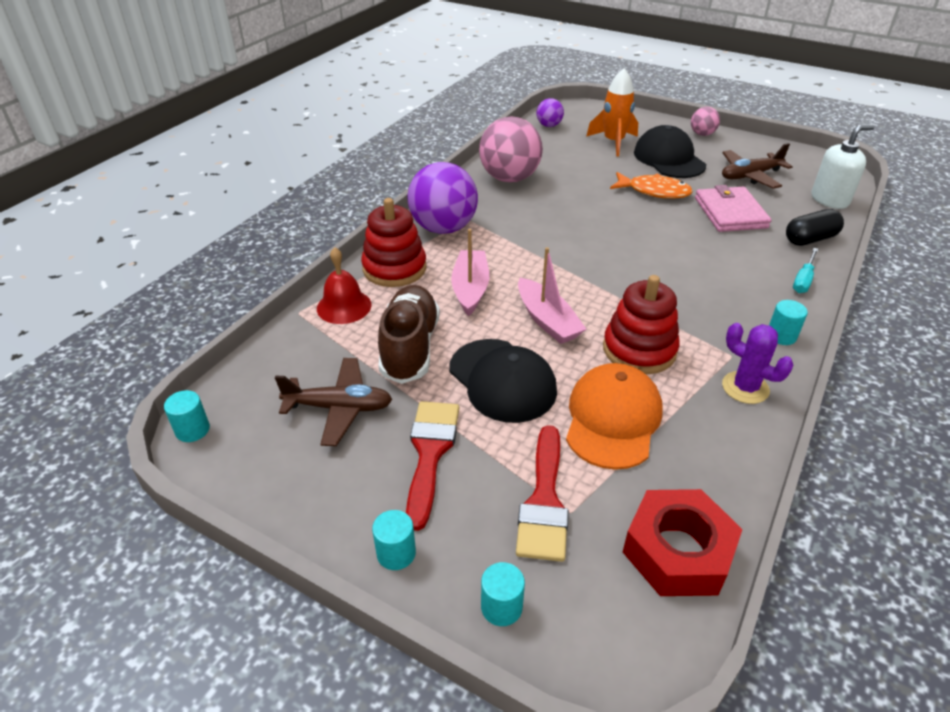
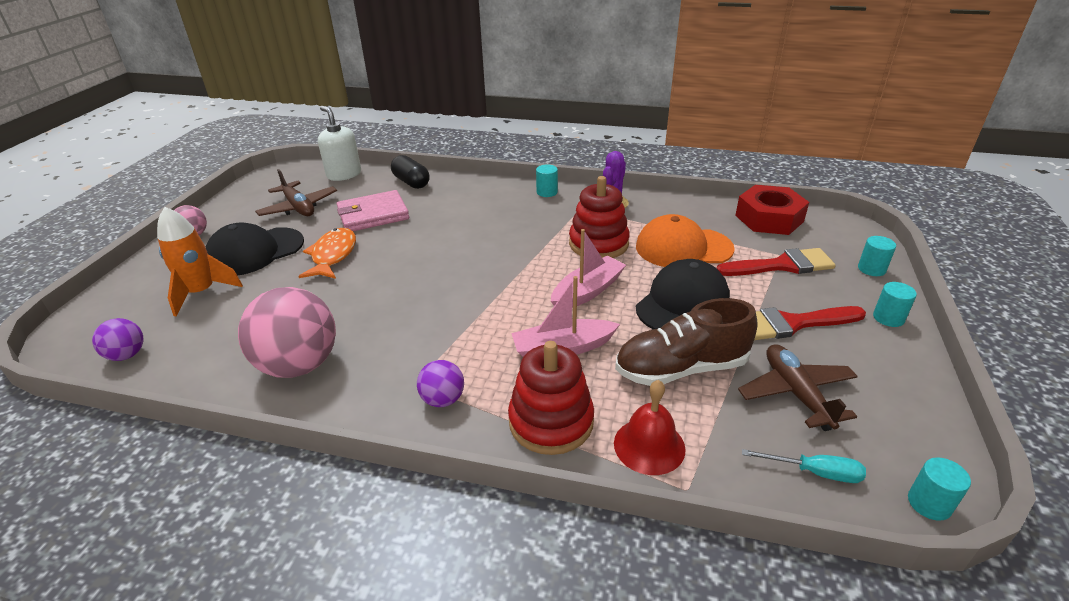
camera: 105 degrees left, 5 degrees down
purple ball [407,162,478,234] -> purple ball [417,360,464,407], size x0.49
turquoise screwdriver [793,248,818,293] -> turquoise screwdriver moved to [742,449,866,483]

